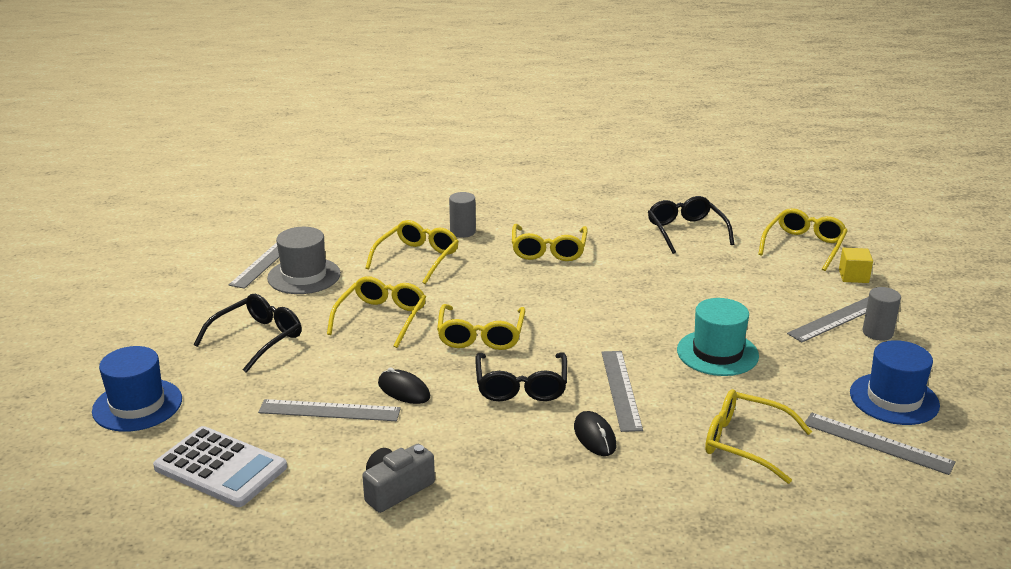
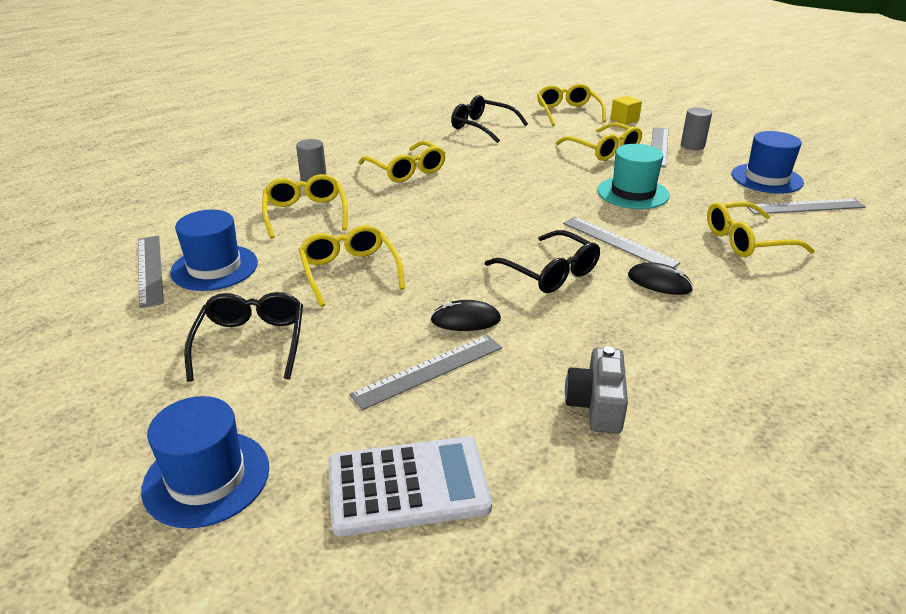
camera: 40 degrees left, 5 degrees up
grey hat [267,227,341,294] -> blue hat [170,210,258,291]
yellow glasses [437,304,525,350] -> yellow glasses moved to [556,123,642,161]

